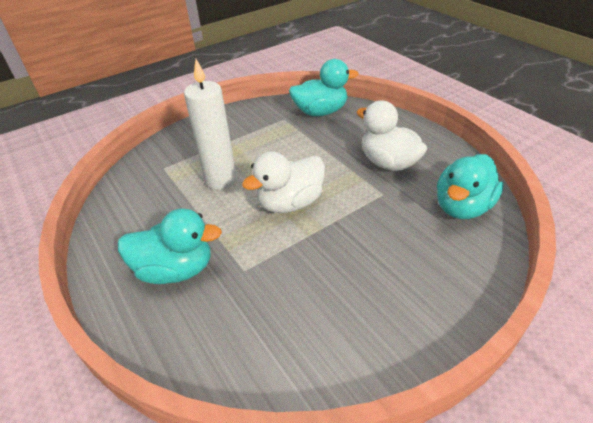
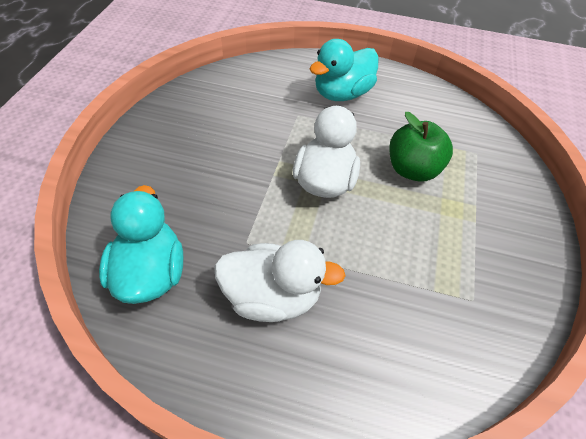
camera: 135 degrees right, 10 degrees up
white candle [184,59,237,190] -> green apple [389,112,453,182]
turquoise duck [289,59,358,116] -> none

